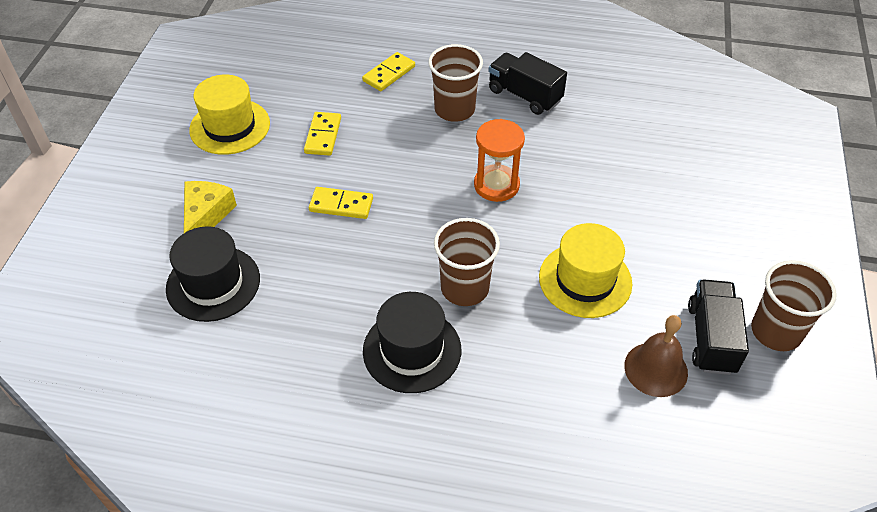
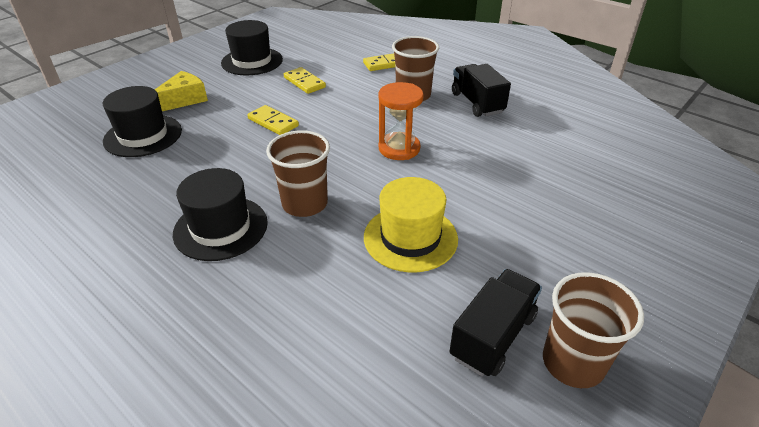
camera: 30 degrees right, 10 degrees down
yellow hat [189,75,270,155] -> black hat [221,20,283,75]
yellow domino [304,112,341,156] -> yellow domino turned 75 degrees counterclockwise [284,67,326,94]
brown bell [624,315,688,397] -> none

